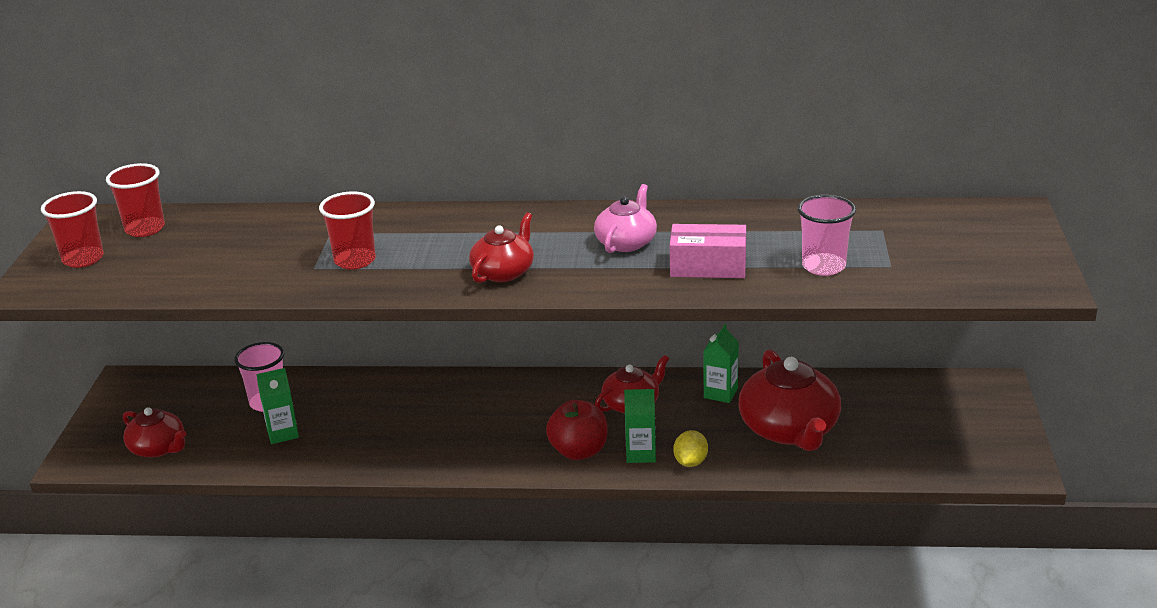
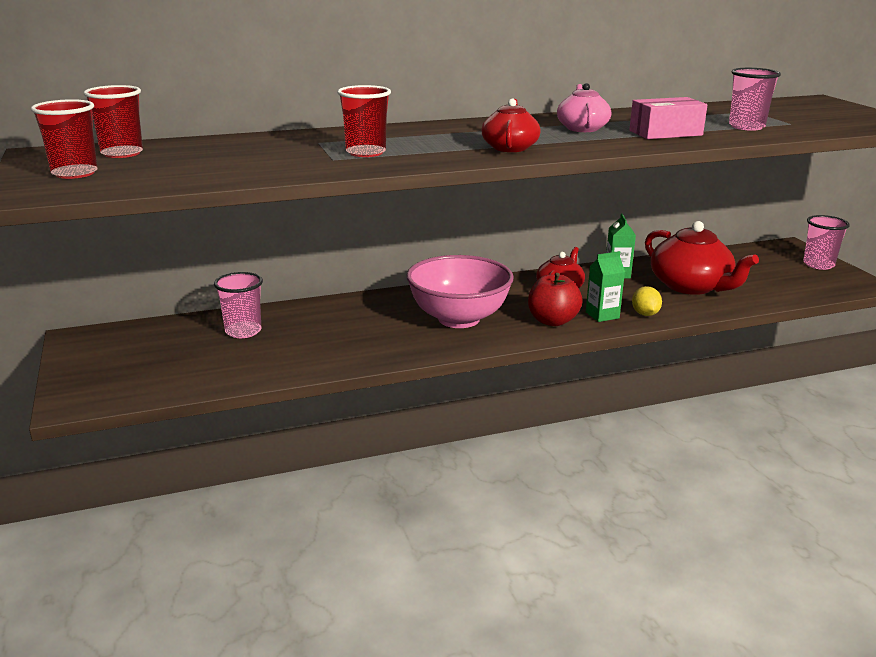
camera: 25 degrees left, 5 degrees down
red teapot [123,407,186,458] -> none
green carton [256,368,299,444] -> none
none -> pink bowl [407,255,514,328]
none -> pink cup [803,215,850,270]

